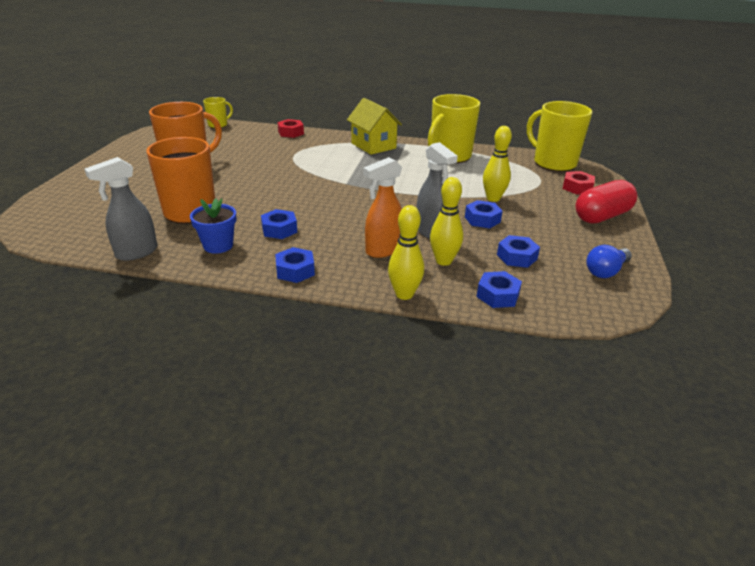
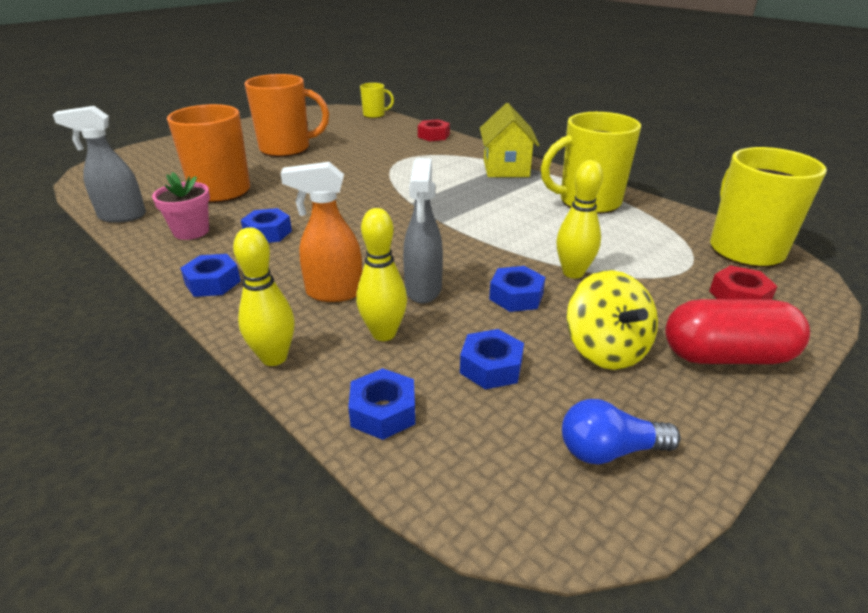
camera: 35 degrees right, 0 degrees up
blue flower pot [190,198,237,254] -> pink flower pot [152,172,210,240]
none -> yellow spinning top [566,270,658,370]

